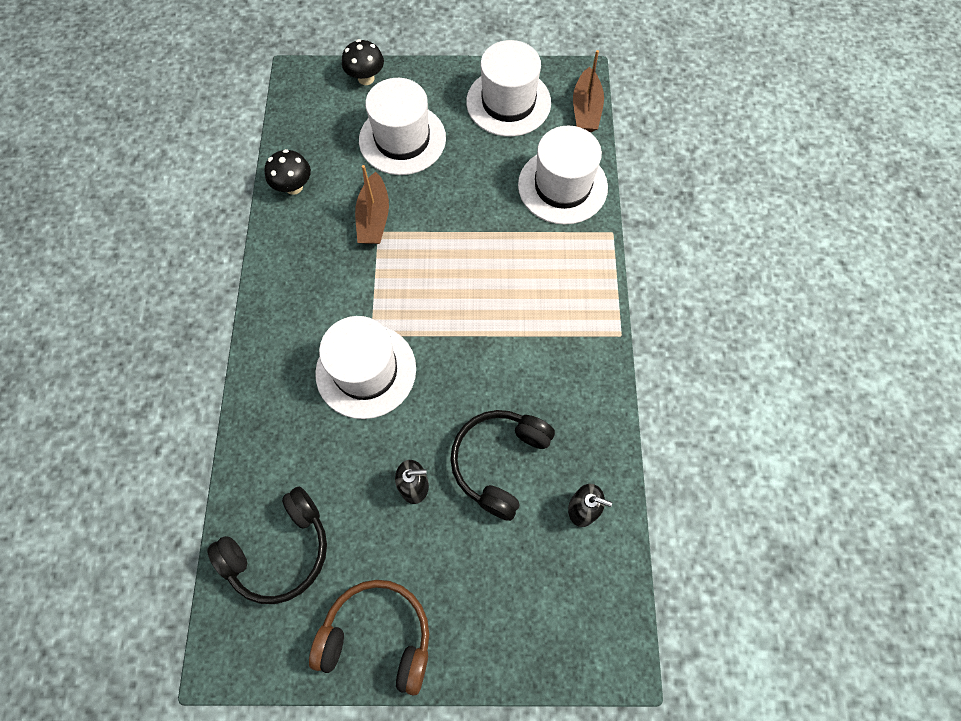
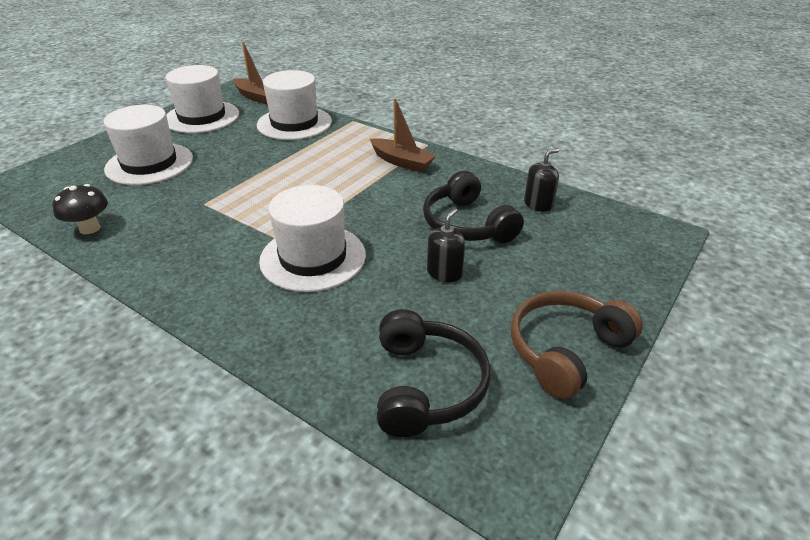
camera: 55 degrees left, 30 degrees down
black mushroom [342,39,384,85] -> none
brown boat [355,165,389,244] -> brown boat moved to [370,98,436,172]

